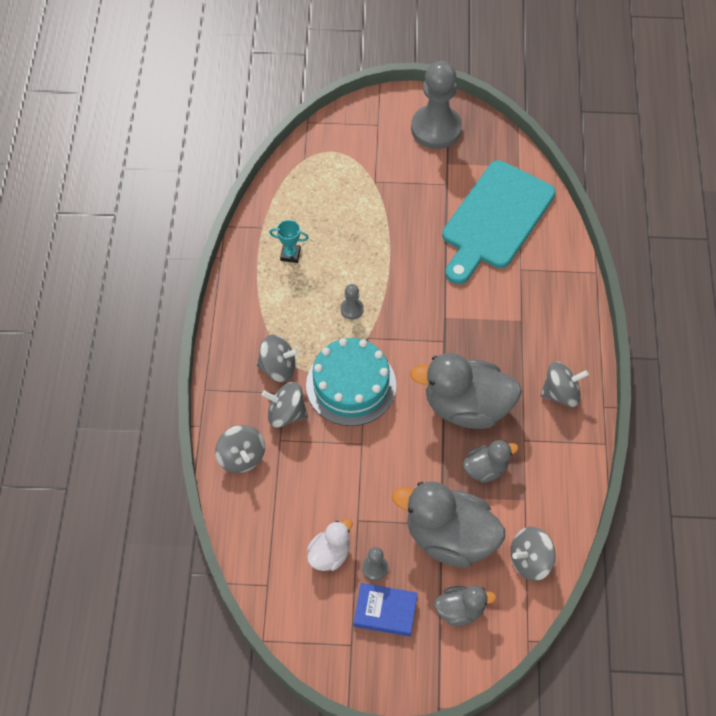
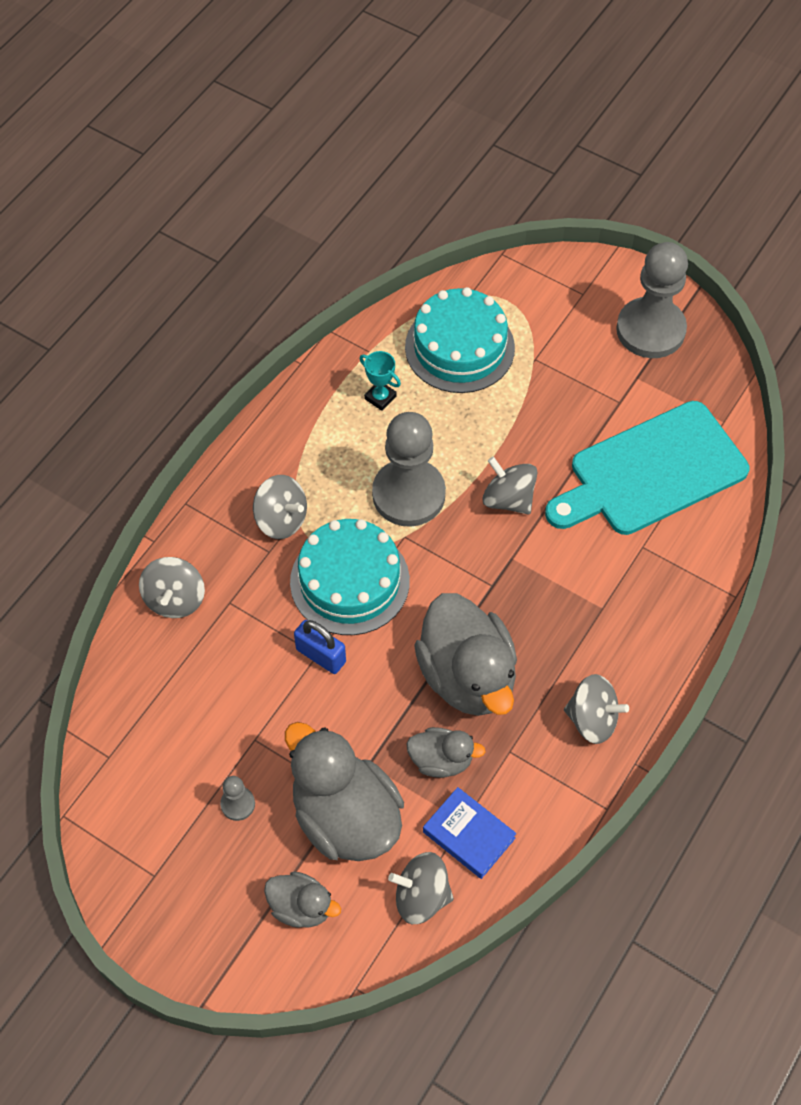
camera: 30 degrees right, 0 degrees up
grey spinning top [262,382,308,428] -> grey spinning top moved to [482,457,538,514]
white duck [307,519,353,571] -> none
grey pawn [340,284,364,320] -> grey pawn [372,412,446,527], size x2.37
blue book [354,583,418,637] -> blue book moved to [423,787,516,879]
grey duck [410,353,522,429] -> grey duck turned 150 degrees counterclockwise [414,593,517,716]
none -> blue padlock [294,620,346,674]
none -> turquoise cake [405,287,515,393]

